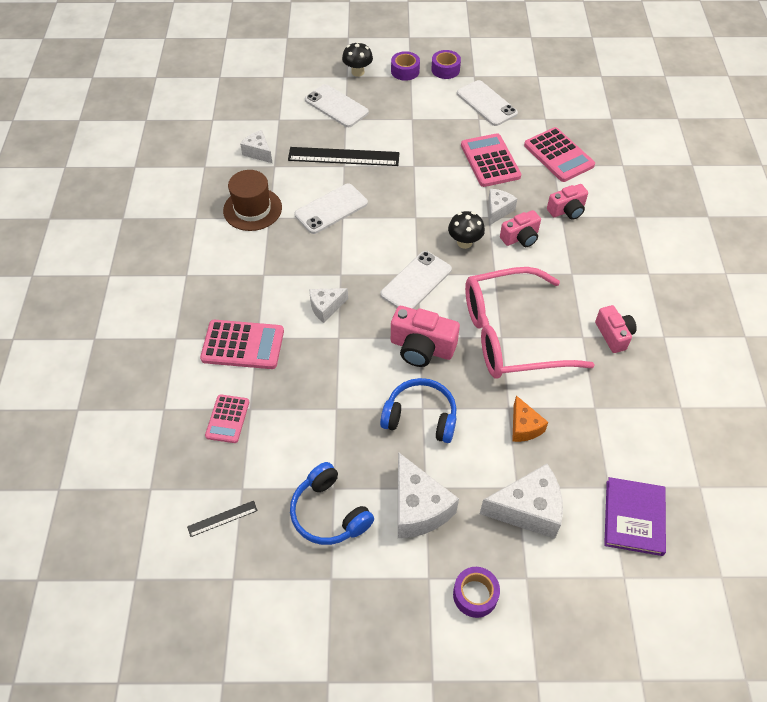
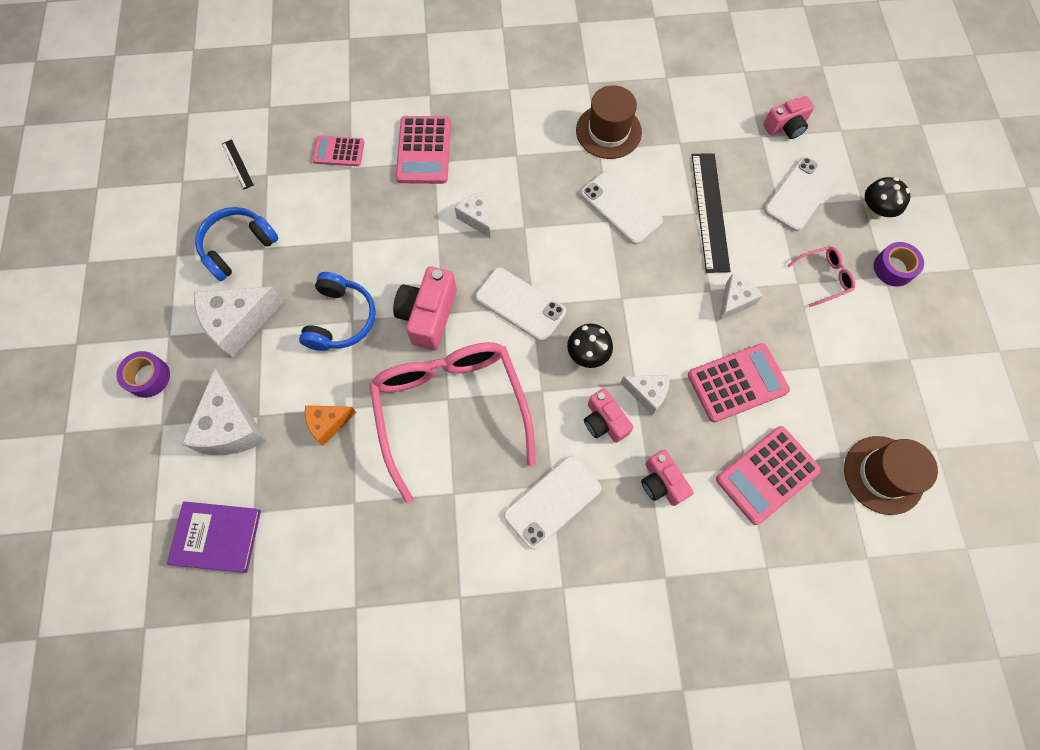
camera: 85 degrees right, 15 degrees up
white cheese [240,130,272,163] -> white cheese moved to [719,274,763,321]
purple tape [431,50,461,79] -> none
white phone [457,80,518,126] -> white phone moved to [504,456,601,550]
pink camera [595,305,637,353] -> pink camera moved to [763,96,814,139]
none -> pink glasses [787,246,855,307]
none -> brown hat [844,436,938,515]

